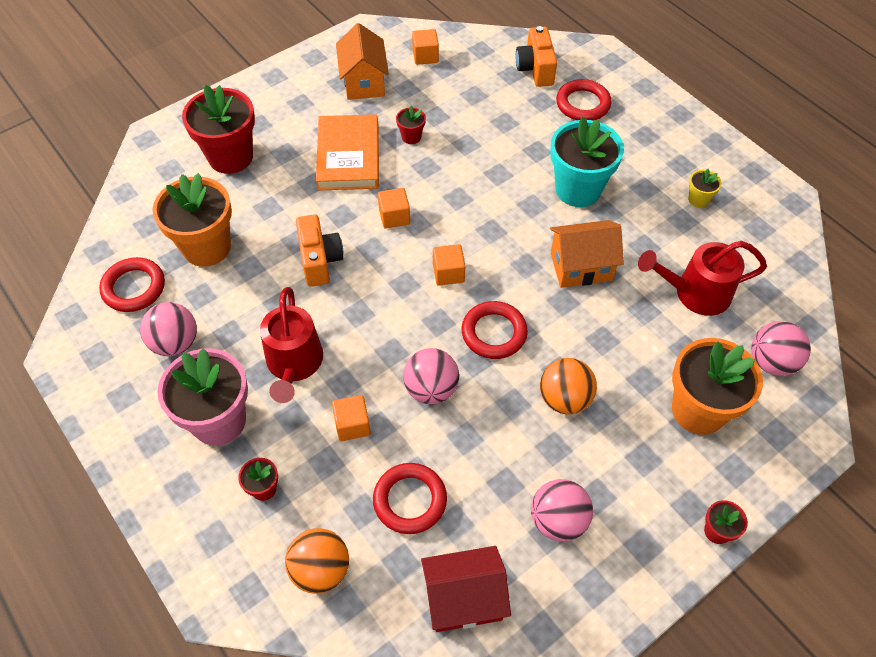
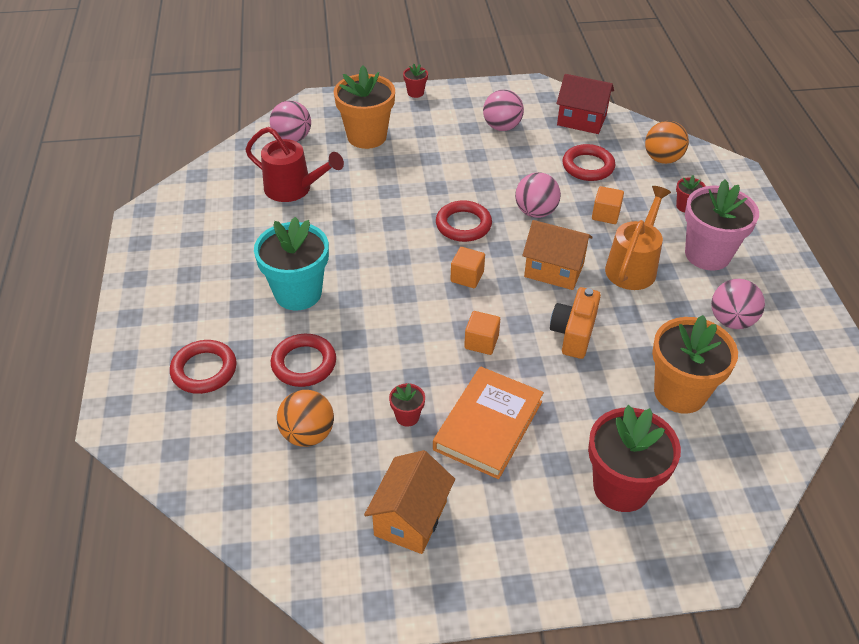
camera: 150 degrees left, 10 degrees down
red ring [99,257,165,312] -> red ring moved to [271,334,336,387]
red watering can [260,287,323,403] -> orange watering can [605,186,671,290]
orange cube [412,29,439,65] -> none
orange camera [516,26,557,87] -> none
orange ball [540,358,597,415] -> orange ball moved to [277,390,334,447]
orange house [550,220,624,288] -> orange house moved to [522,220,593,290]
yellow flower pot [688,169,722,208] -> none

